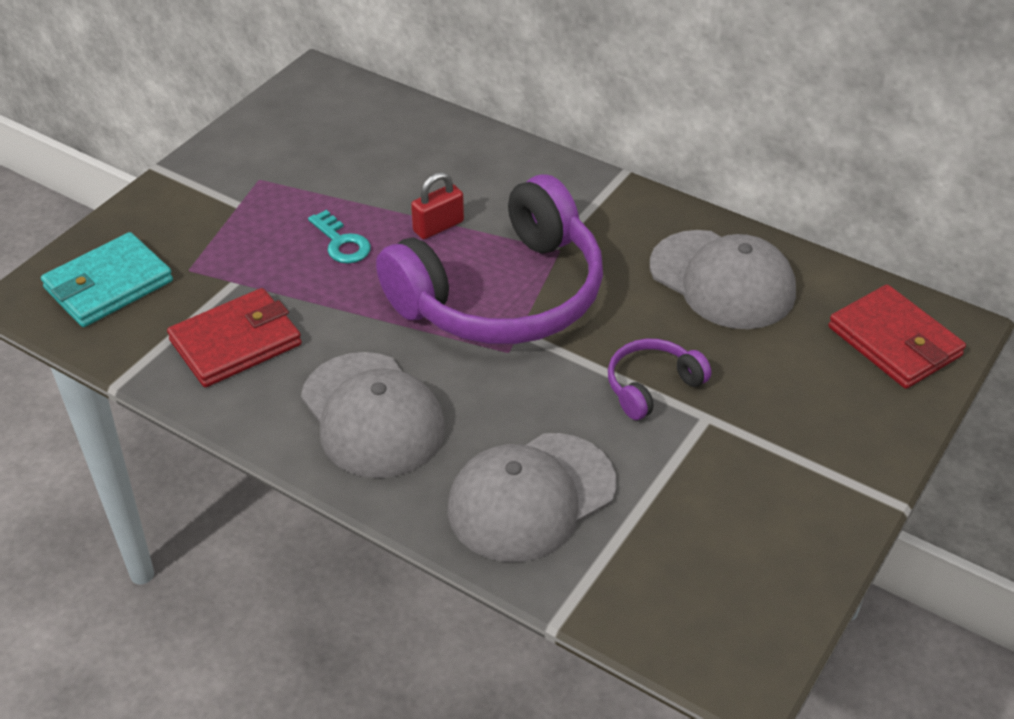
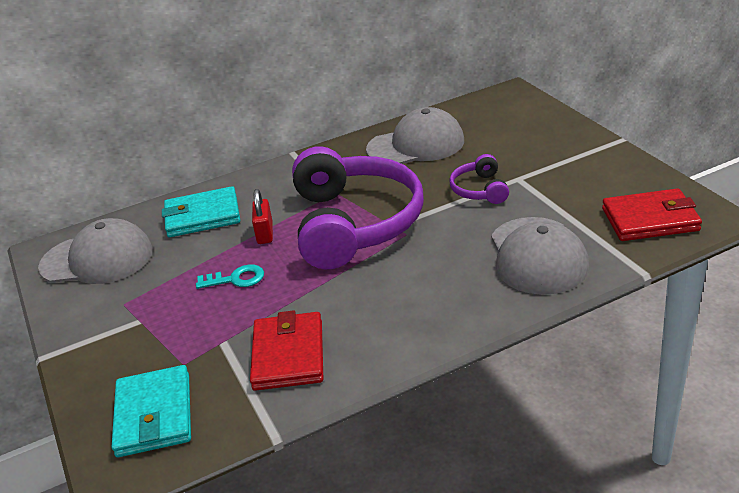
camera: 55 degrees left, 10 degrees down
grey cap [301,352,445,478] -> grey cap moved to [38,218,153,284]
red wallet [828,284,966,389] -> red wallet moved to [602,188,702,241]
none -> turquoise wallet [162,186,240,237]

